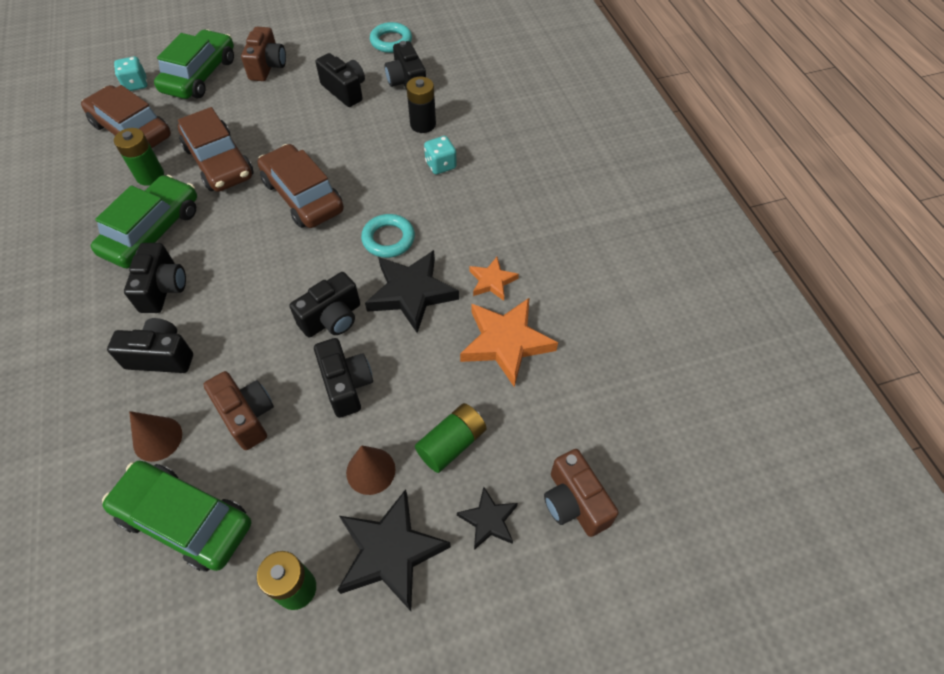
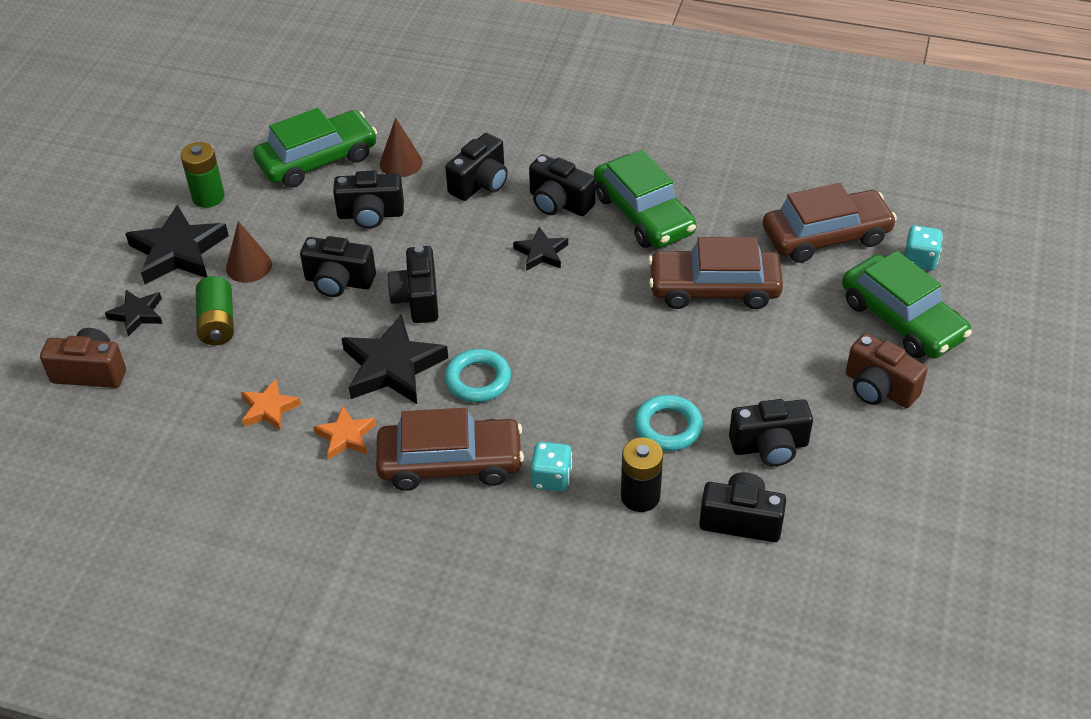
camera: 125 degrees right, 10 degrees down
green battery [114,128,164,186] -> none
brown camera [203,371,274,450] -> black camera [333,171,404,229]
brown car [257,144,344,228] -> brown car moved to [376,408,524,491]
turquoise ring [370,22,412,53] -> turquoise ring moved to [634,395,703,451]
orange star [460,297,558,387] -> orange star [241,379,301,430], size x0.55
none -> black star [513,227,568,271]

